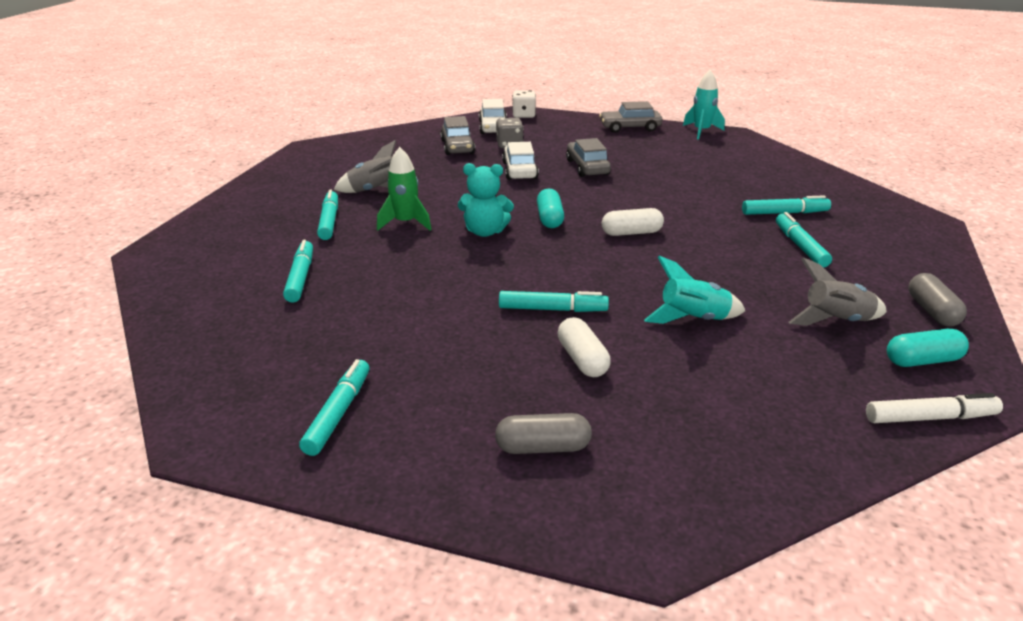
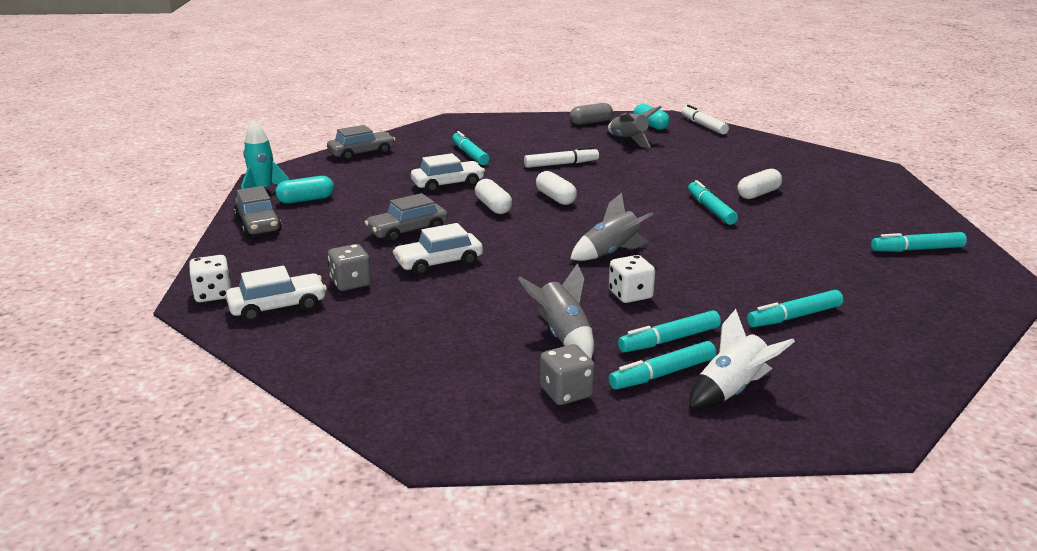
camera: 110 degrees left, 5 degrees down
green rocket [377,147,432,231] -> white dice [609,255,655,303]
grey car [440,116,475,155] -> grey car moved to [327,125,396,161]
turquoise teddy bear [458,163,514,237] -> grey rocket [570,193,653,261]
grey capsule [495,413,592,454] -> none
turquoise capsule [537,188,564,228] -> turquoise capsule moved to [276,176,334,204]
turquoise rocket [644,256,745,324] -> none
turquoise marker [776,212,832,268] -> turquoise marker moved to [609,341,716,390]
none -> white car [411,153,485,193]
none -> white capsule [475,179,512,214]
none -> white marker [524,147,599,168]
none -> grey dice [540,344,595,405]
none -> white rocket [689,309,795,409]

